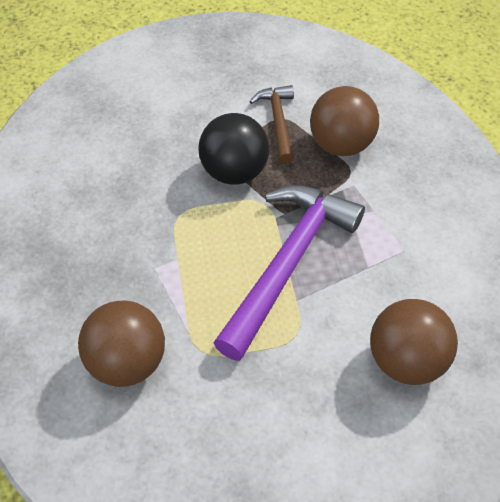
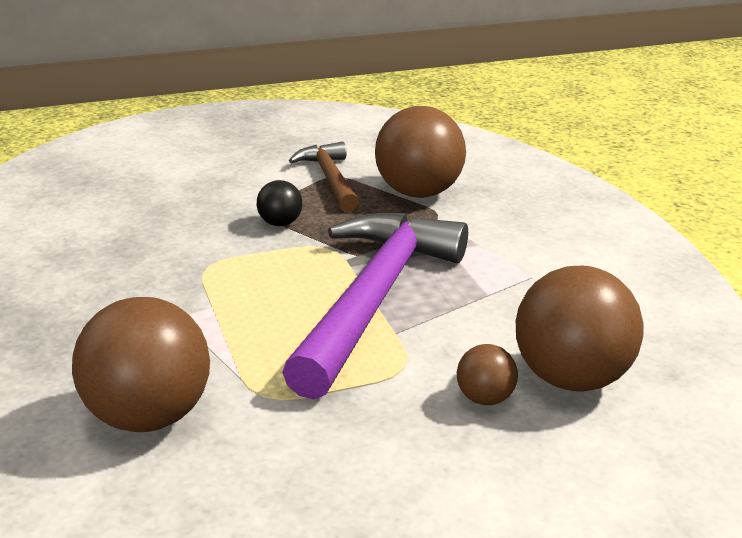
camera: 10 degrees left, 25 degrees down
black ball [199,113,270,185] -> black ball [257,180,303,226], size x0.48
none -> brown ball [457,344,518,405]

